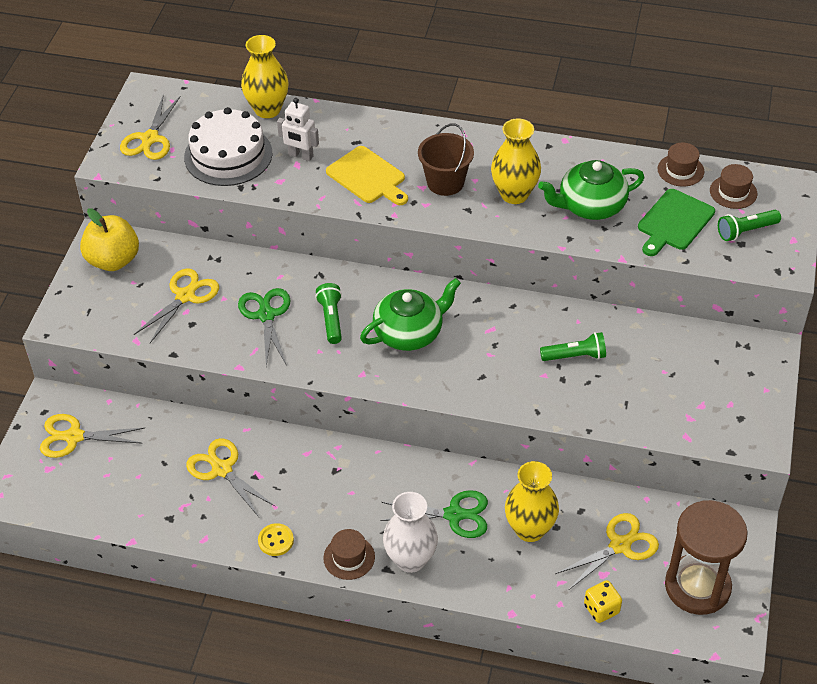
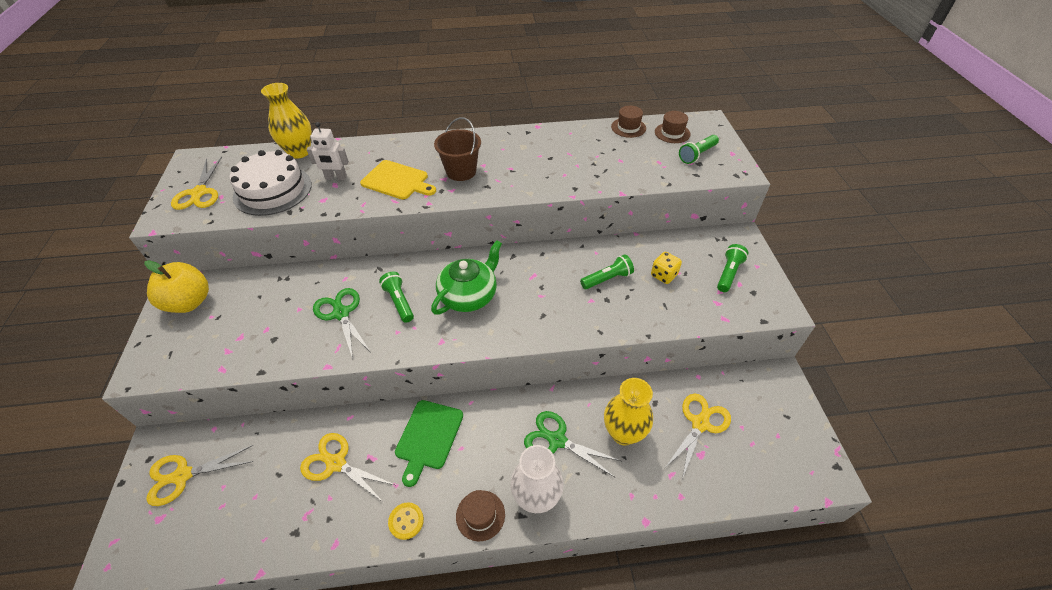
camera: 20 degrees left, 0 degrees up
yellow scissors [134,268,219,343] -> none
green scissors [380,490,488,538] -> green scissors turned 135 degrees counterclockwise [524,411,621,477]
yellow vase [491,118,541,204] -> none
green teapot [538,160,645,220] -> none
yellow dice [584,580,622,623] -> yellow dice moved to [651,252,682,284]
green cutting board [638,189,715,256] -> green cutting board moved to [395,400,463,487]
brown hourglass [665,500,748,615] -> none
none -> green flashlight [717,244,748,292]

